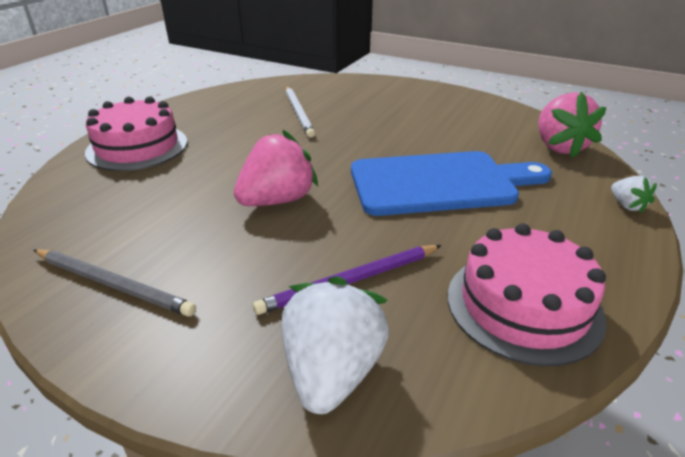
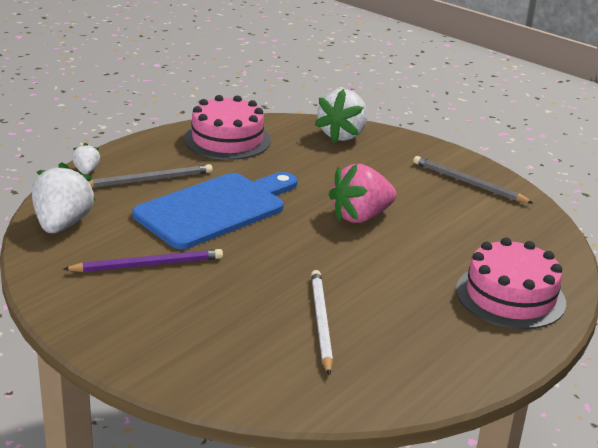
camera: 170 degrees left, 5 degrees down
purple pencil [253,245,442,315] -> purple pencil moved to [63,249,223,272]
blue cutting board [351,151,552,216] -> blue cutting board turned 135 degrees clockwise [132,172,297,249]
pink strawberry [539,91,607,158] -> white strawberry [32,162,96,233]
none -> grey pencil [88,164,213,188]

